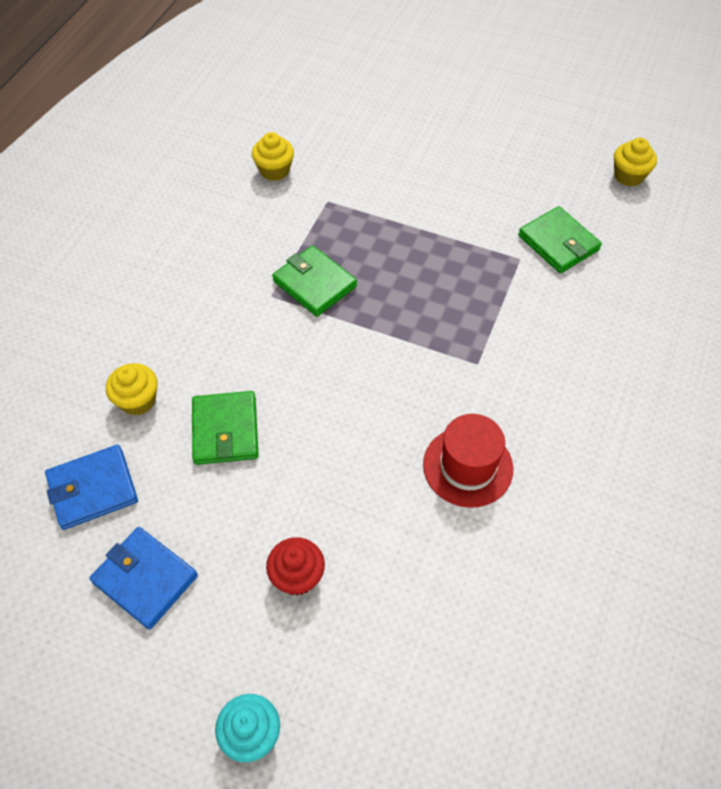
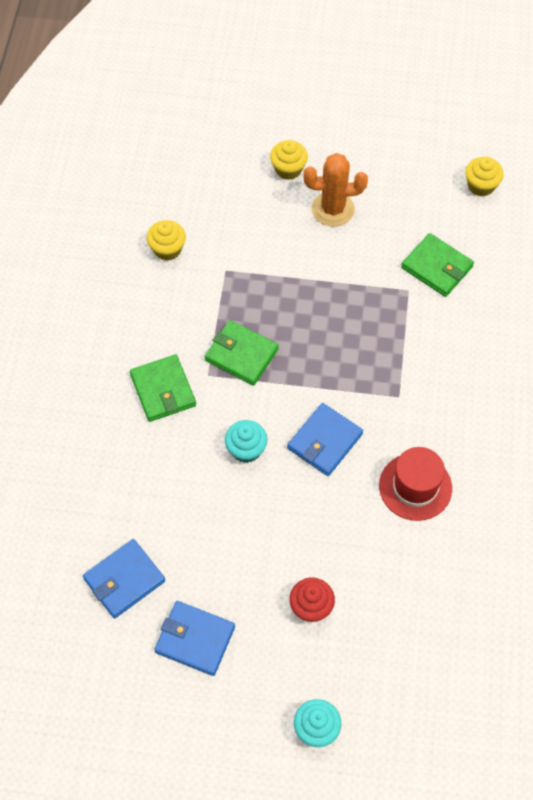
camera: 15 degrees left, 5 degrees up
yellow cupcake [106,363,158,415] -> yellow cupcake moved to [270,140,308,180]
green wallet [192,391,259,465] -> green wallet moved to [130,355,196,422]
none -> turquoise cupcake [225,420,267,463]
none -> blue wallet [287,403,363,476]
none -> orange cactus [303,153,368,227]

